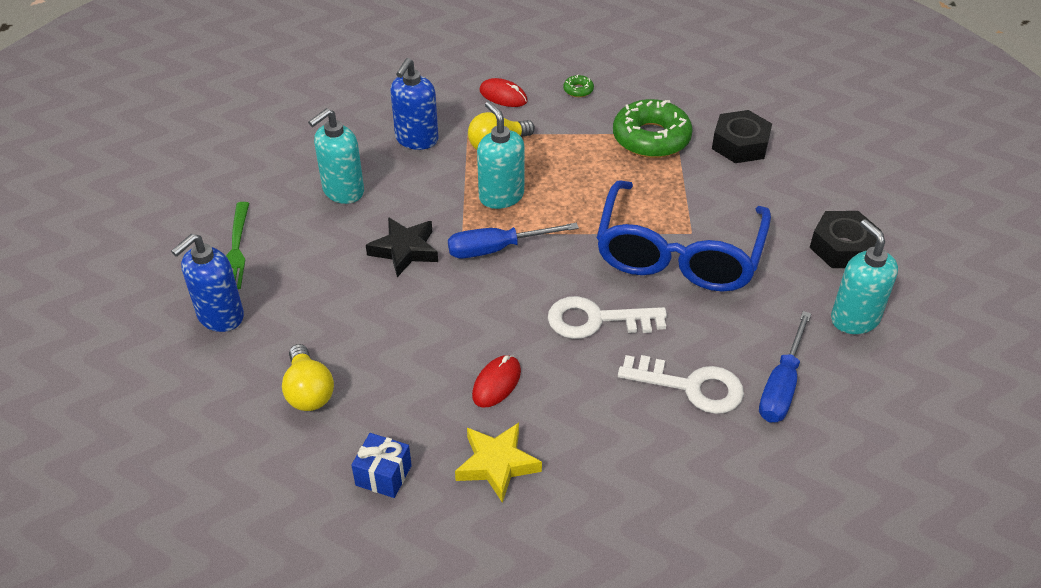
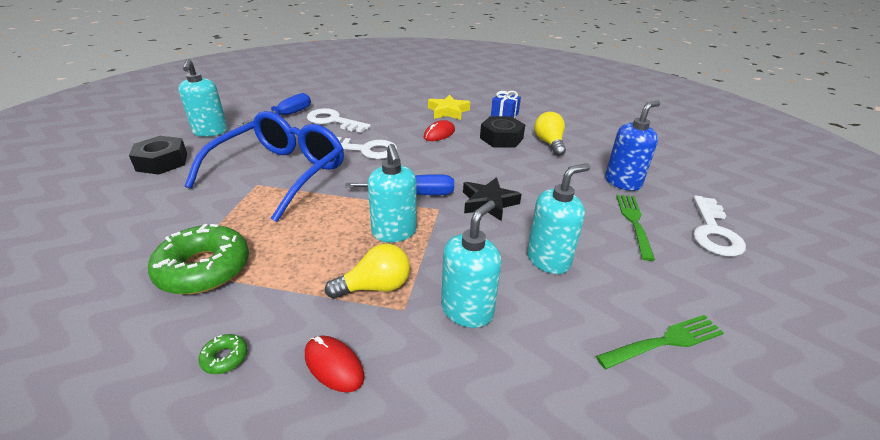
camera: 170 degrees left, 10 degrees down
blue soap dispenser [390,58,439,150] -> turquoise soap dispenser [441,201,502,328]
black nut [712,110,772,163] -> black nut moved to [480,116,525,148]
none -> green fork [596,315,724,369]
none -> white key [693,195,746,256]

